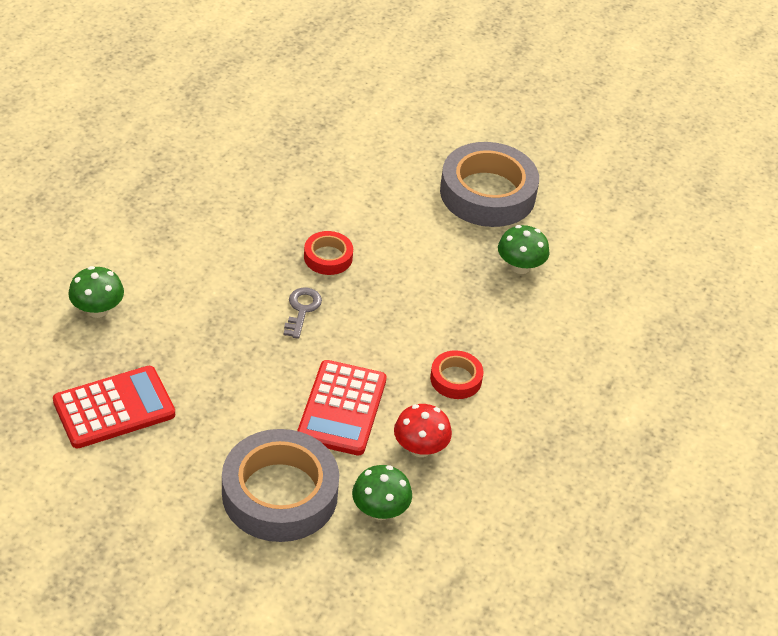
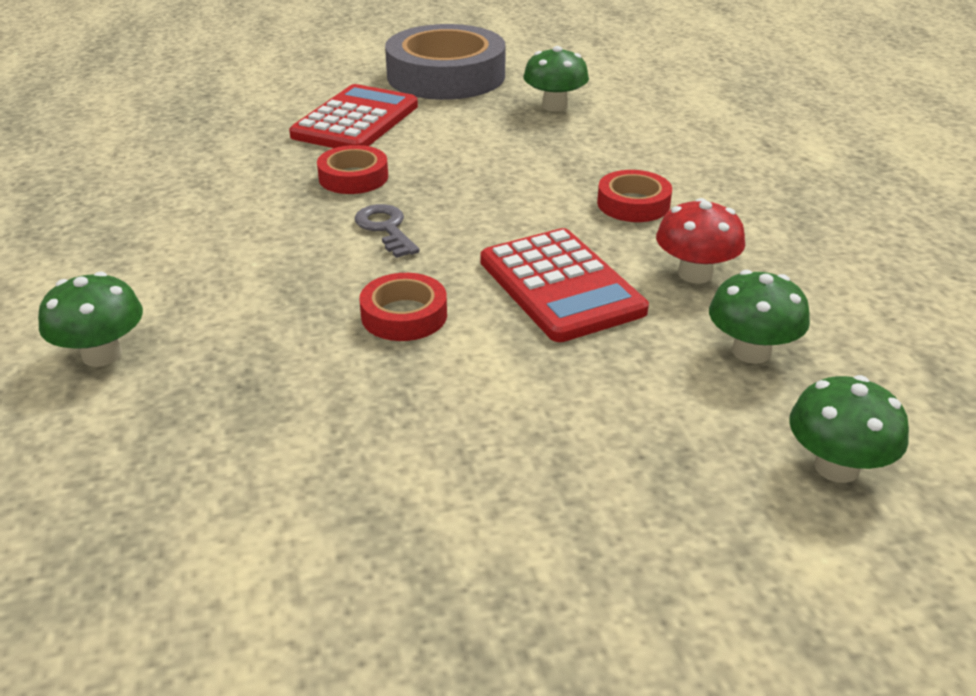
camera: 35 degrees left, 10 degrees down
red calculator [53,366,175,449] -> red calculator moved to [289,84,418,148]
grey tape [222,429,339,542] -> none
none -> red tape [359,273,447,341]
none -> green mushroom [789,375,909,483]

